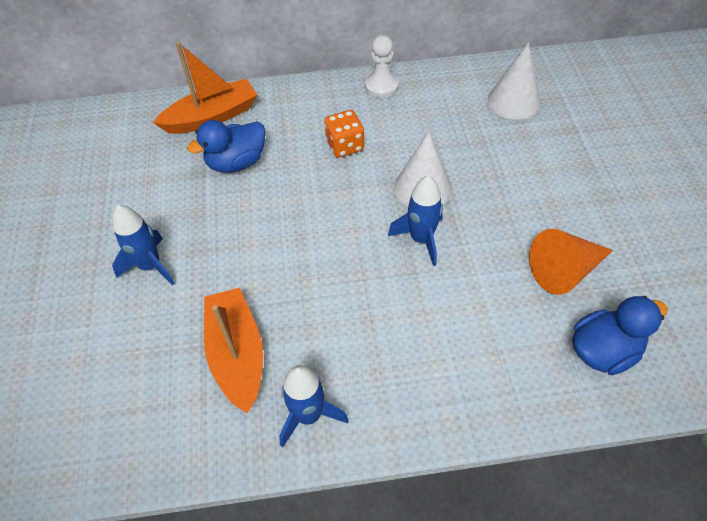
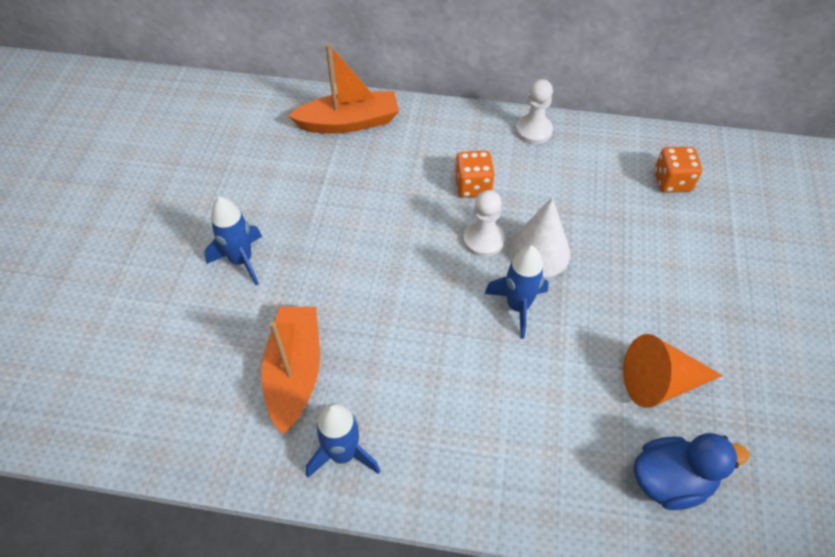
camera: 15 degrees right, 0 degrees up
blue duck [187,120,266,173] -> none
white cone [488,42,540,120] -> orange dice [654,147,702,193]
none -> white pawn [463,190,505,257]

